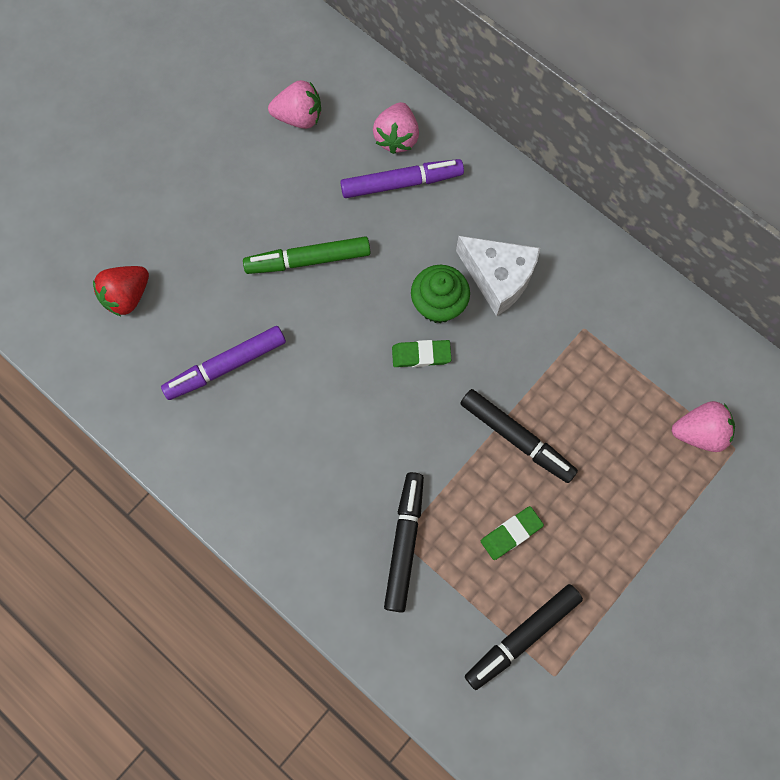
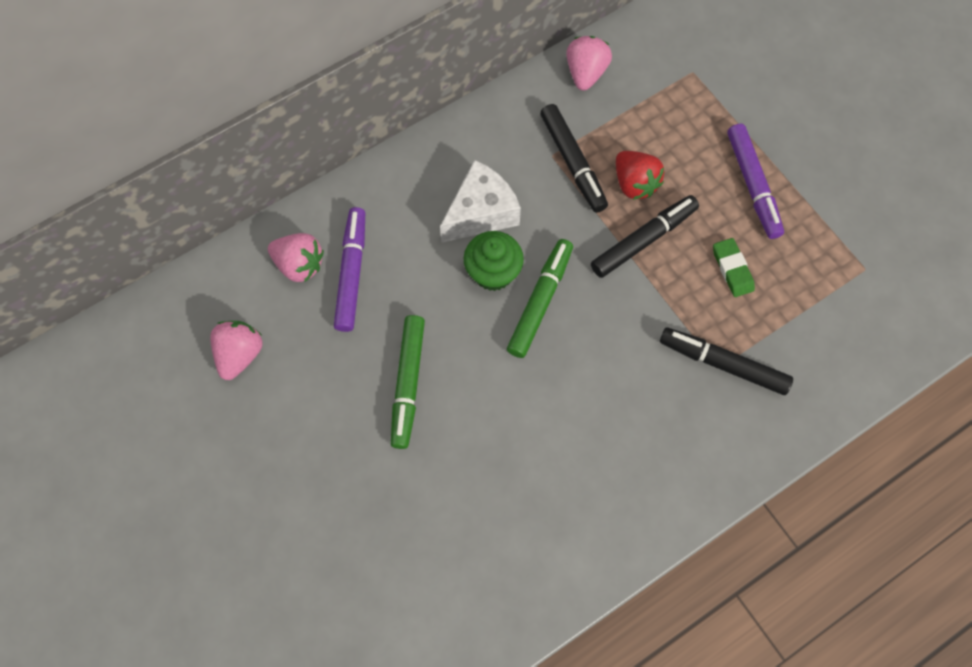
camera: 75 degrees left, 5 degrees down
red strawberry [93,266,149,316] -> red strawberry moved to [616,151,664,200]
purple marker [161,326,286,400] -> purple marker moved to [727,124,784,239]
green eraser [392,340,451,367] -> green marker [507,239,573,358]
black marker [465,584,583,690] -> black marker moved to [540,104,608,213]
pink strawberry [672,401,735,452] -> pink strawberry moved to [566,36,612,90]

